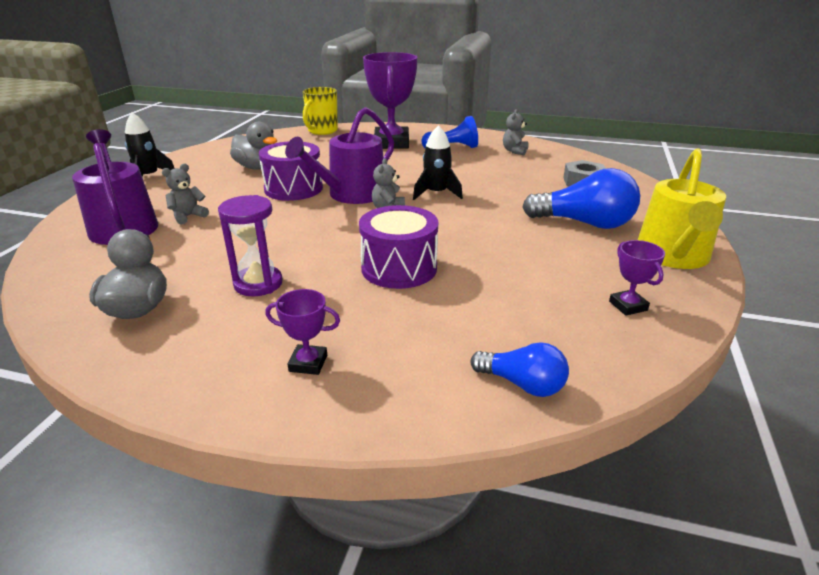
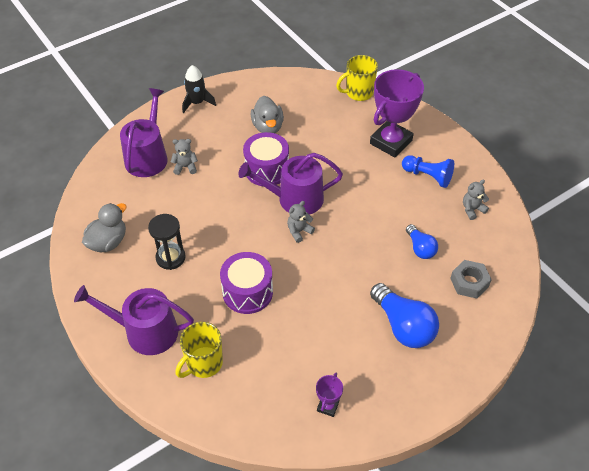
camera: 40 degrees right, 20 degrees up
purple hourglass [218,195,283,296] -> black hourglass [148,214,186,270]
purple trophy [265,289,340,375] -> purple watering can [74,285,194,355]
black rocket [413,125,463,200] -> none
blue light bulb [471,342,569,397] -> blue light bulb moved to [406,224,438,259]
yellow watering can [638,149,726,269] -> none
none -> yellow mug [176,322,223,378]

